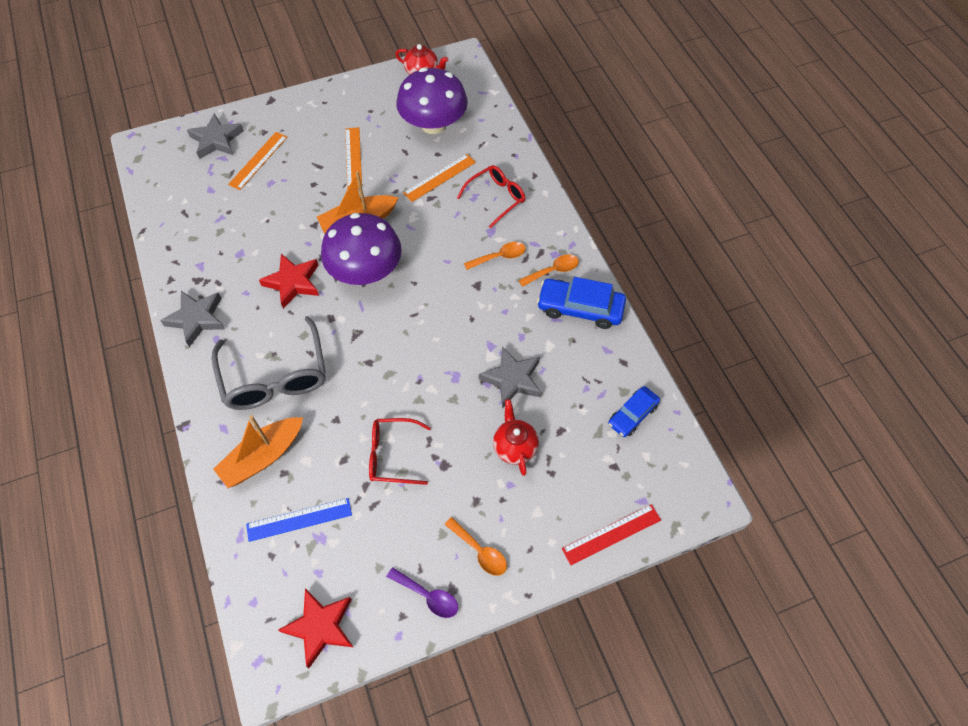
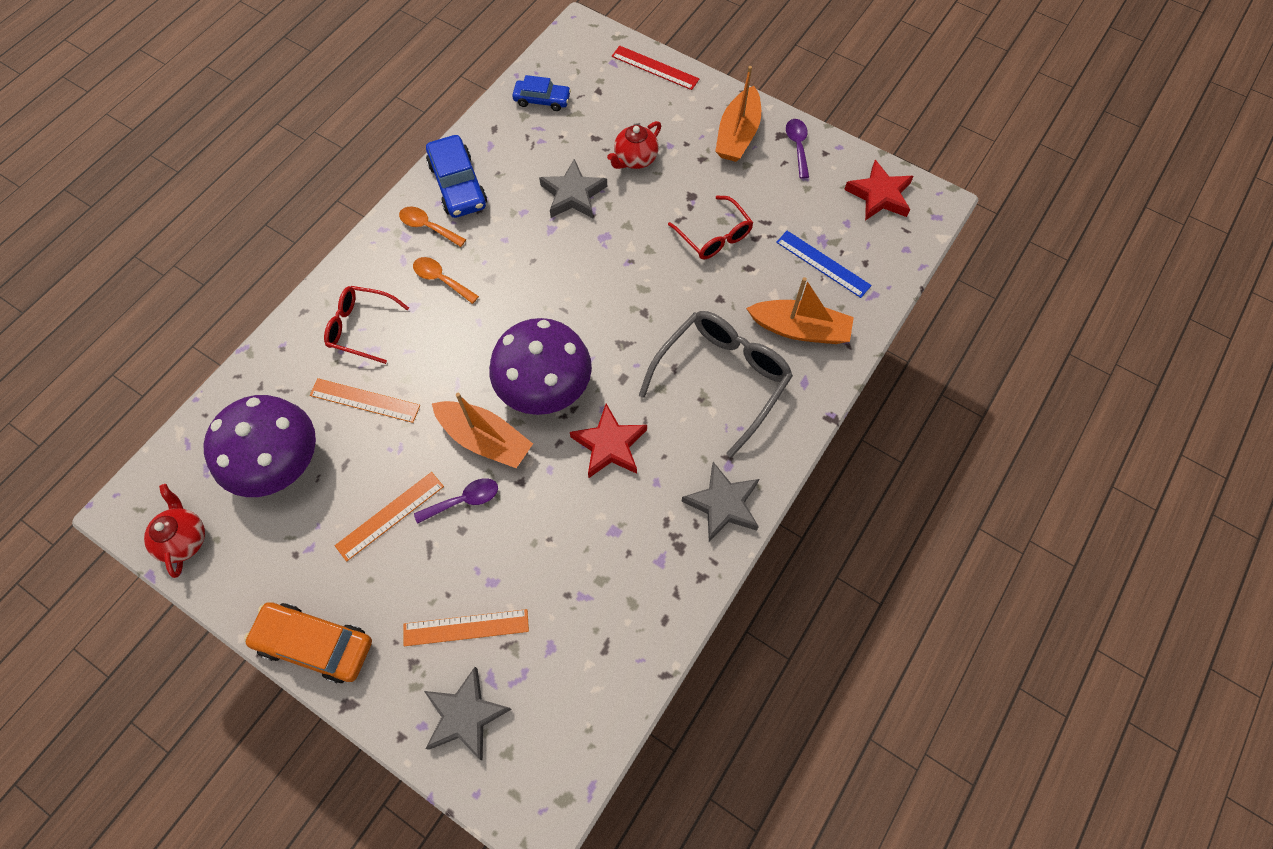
camera: 125 degrees left, 5 degrees up
orange spoon [444,517,507,576] -> orange boat [715,66,761,162]
none -> orange car [244,602,372,683]
none -> purple spoon [414,478,498,524]

